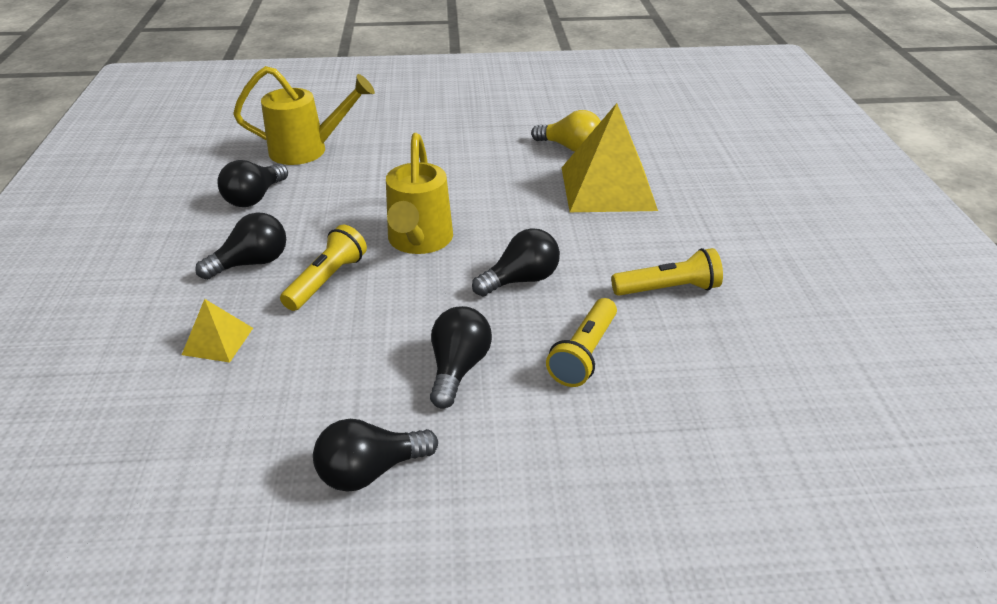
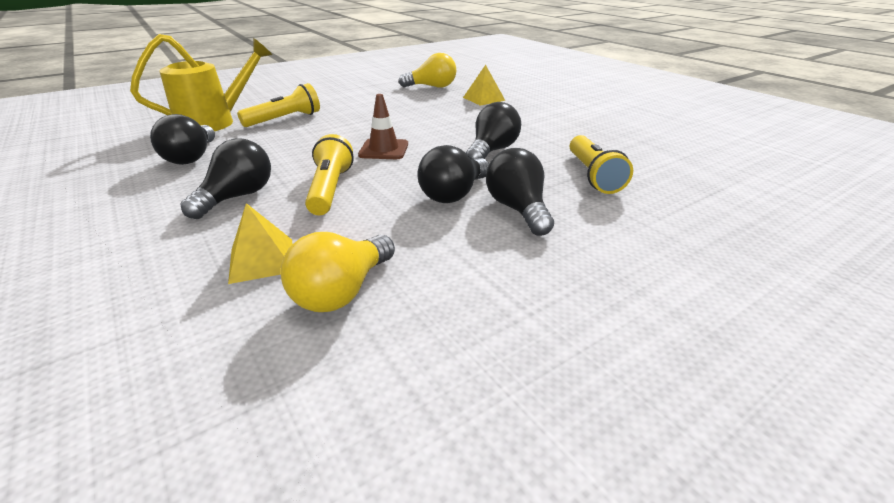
camera: 30 degrees left, 5 degrees down
black light bulb [313,419,438,492] -> black light bulb moved to [417,145,489,203]
yellow watering can [386,133,453,254] -> brown traffic cone [358,94,408,159]
yellow pyramid [562,103,658,212] -> yellow pyramid [463,65,505,106], size x0.47
yellow flashlight [611,248,723,296] -> yellow flashlight moved to [237,83,320,127]
none -> yellow light bulb [281,232,395,312]

